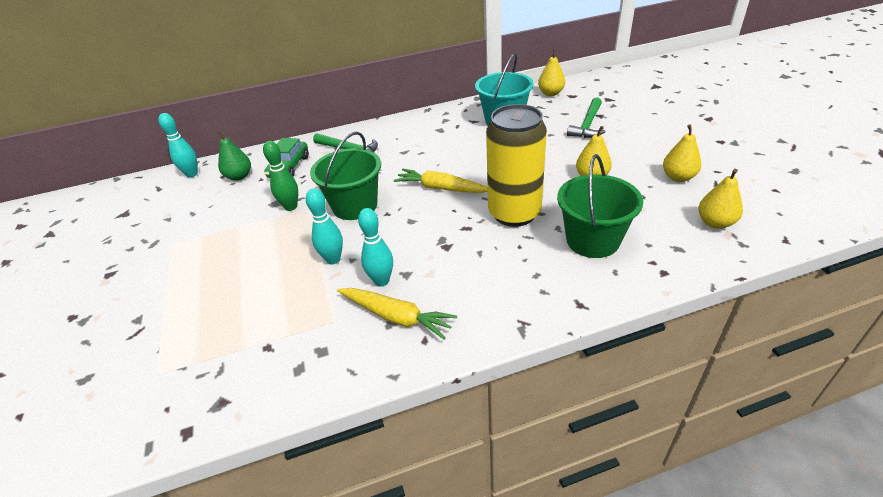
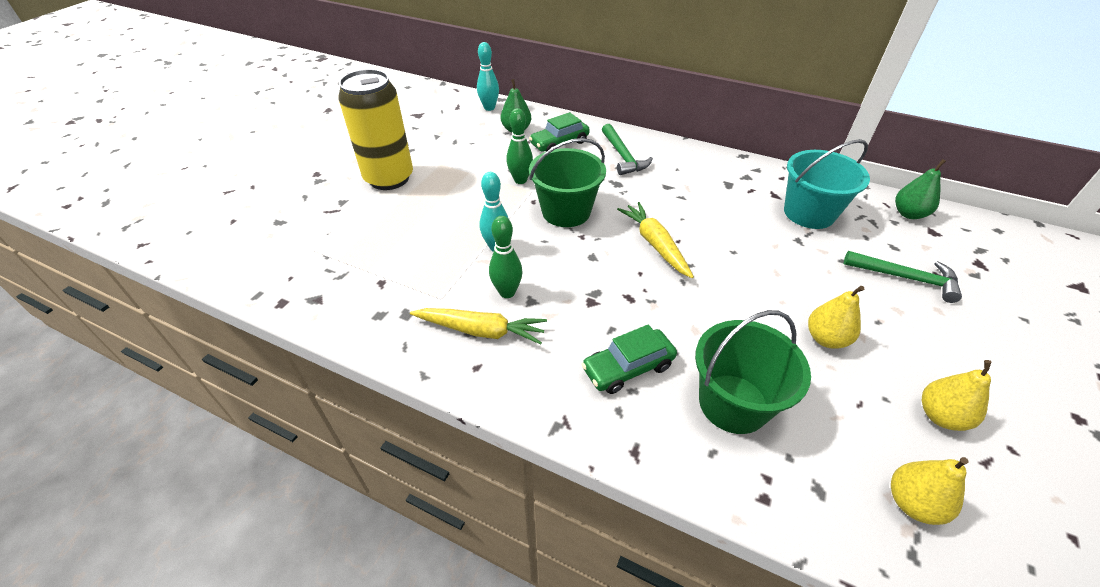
camera: 40 degrees right, 5 degrees up
yellow carrot [337,288,457,339] -> yellow carrot turned 60 degrees counterclockwise [410,308,547,344]
turquoise bowling pin [358,208,393,287] -> green bowling pin [489,216,522,298]
yellow can [486,104,547,227] -> yellow can moved to [338,69,413,190]
yellow pear [538,49,565,96] -> green pear [895,159,946,219]
green hammer [567,97,605,138] -> green hammer turned 135 degrees counterclockwise [844,251,962,303]
none -> green car [581,325,677,394]

